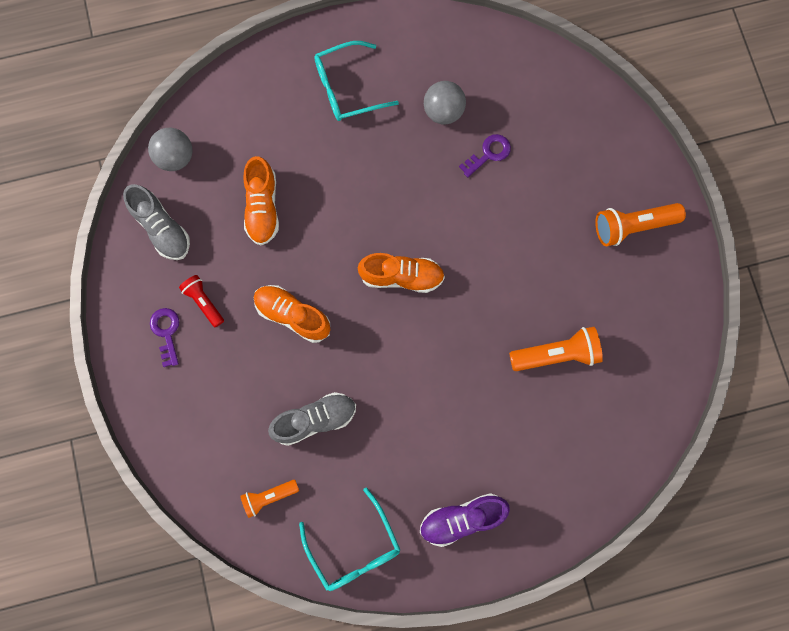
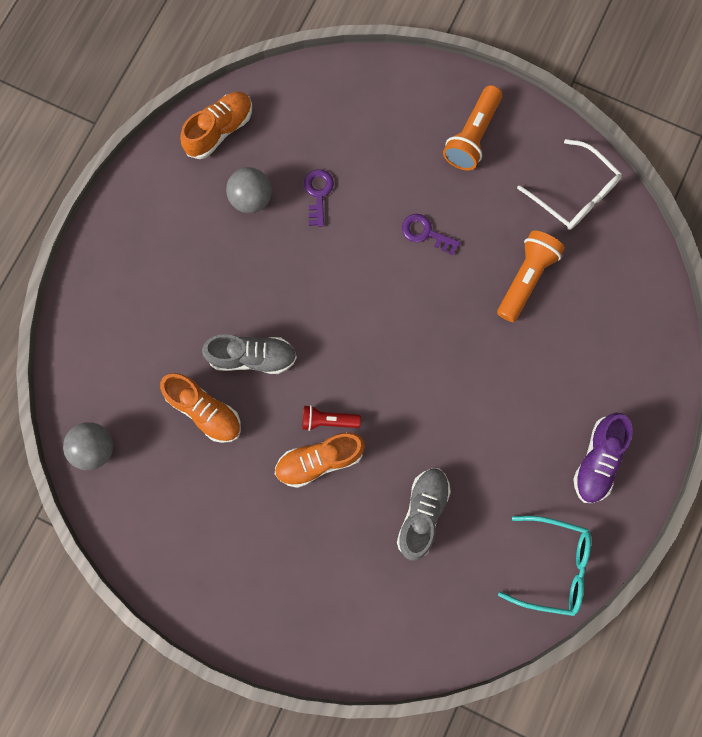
camera: 50 degrees left, 0 degrees up
grey shoe [123,184,190,260] -> grey shoe moved to [202,334,297,374]
purple key [150,308,179,367] -> purple key moved to [402,214,460,255]
red flashlight [179,275,224,327] -> red flashlight moved to [302,405,361,431]
orange flashlight [240,480,299,518] -> none
turquoise glasses [314,41,399,121] -> none
orange shoe [358,253,445,293] -> orange shoe moved to [180,92,252,159]
none -> white glasses [517,139,622,230]

